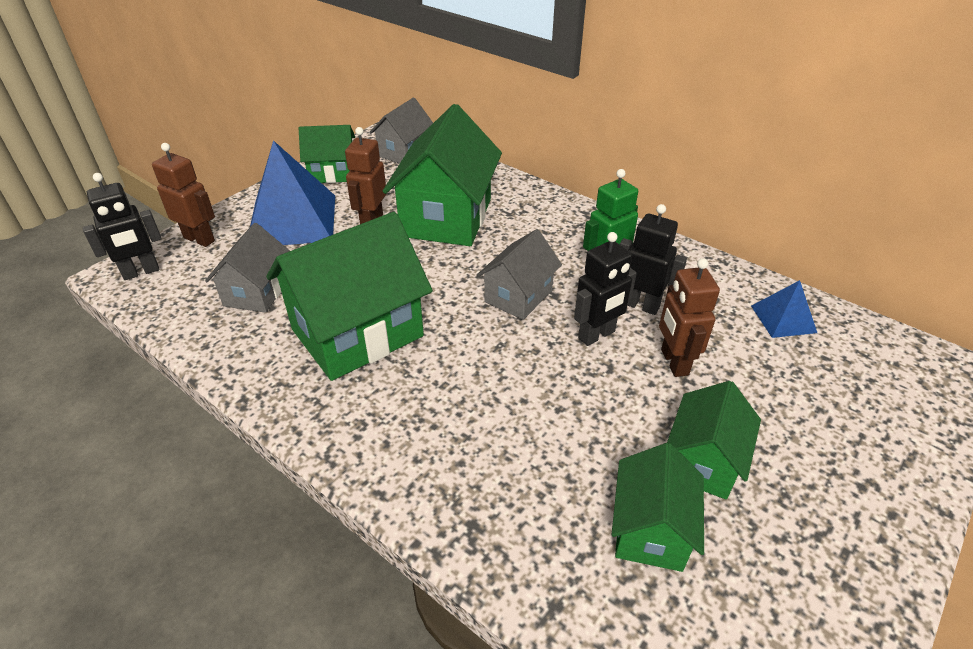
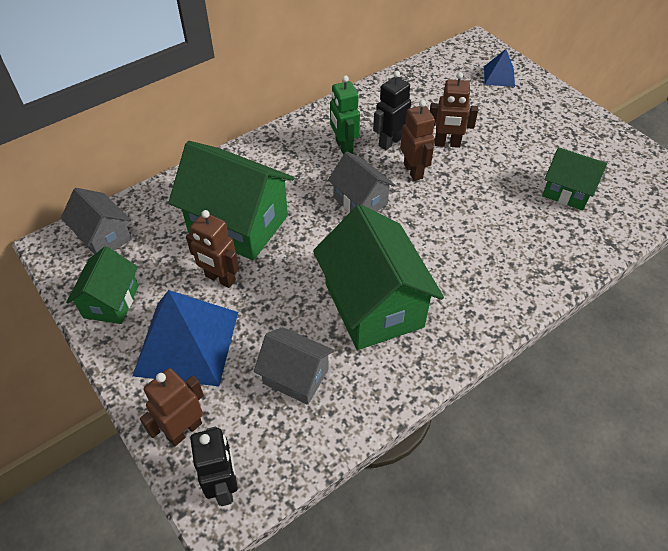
camera: 75 degrees left, 10 degrees up
black robot [574,232,637,346] -> brown robot [400,100,435,181]
green house [667,381,761,500] -> none
blue pyramid [751,280,817,338] -> blue pyramid moved to [484,49,515,87]

